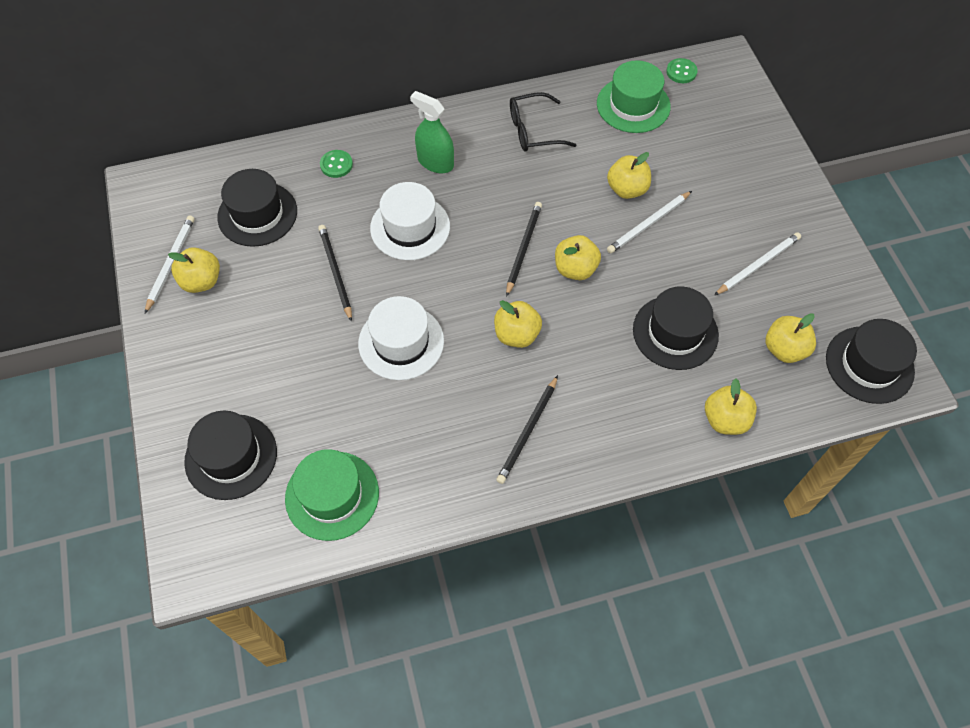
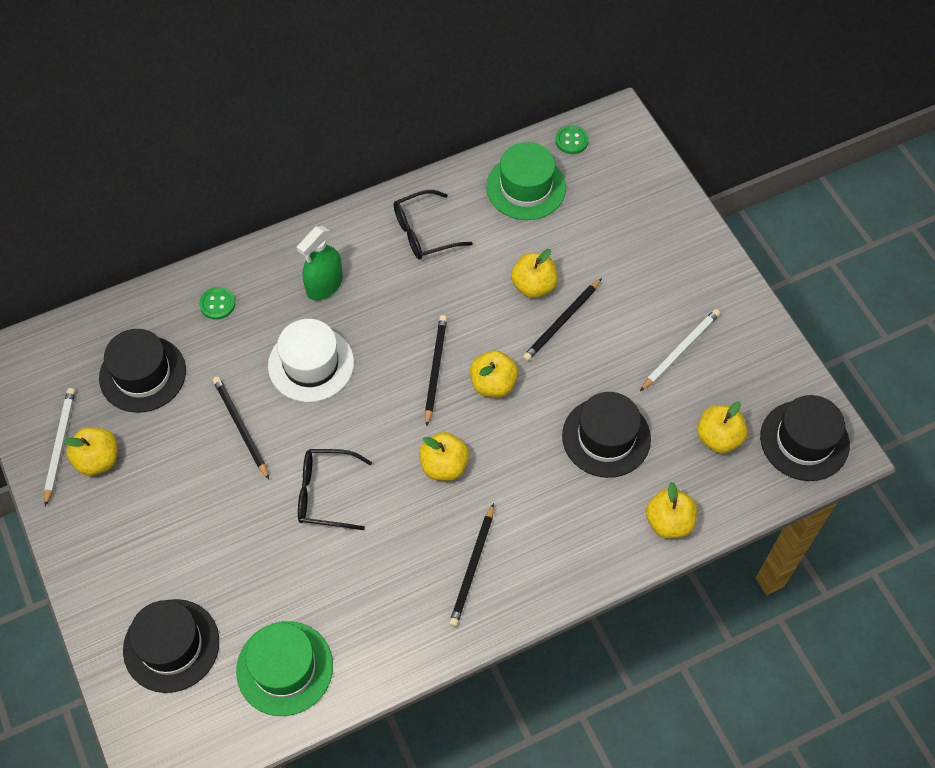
camera: 10 degrees left, 0 degrees up
white hat [358,296,444,380] -> black glasses [298,449,372,530]
green spray bottle [410,91,454,173] -> green spray bottle turned 75 degrees counterclockwise [297,226,343,301]
white pencil [607,191,692,253] -> black pencil [523,278,602,361]

